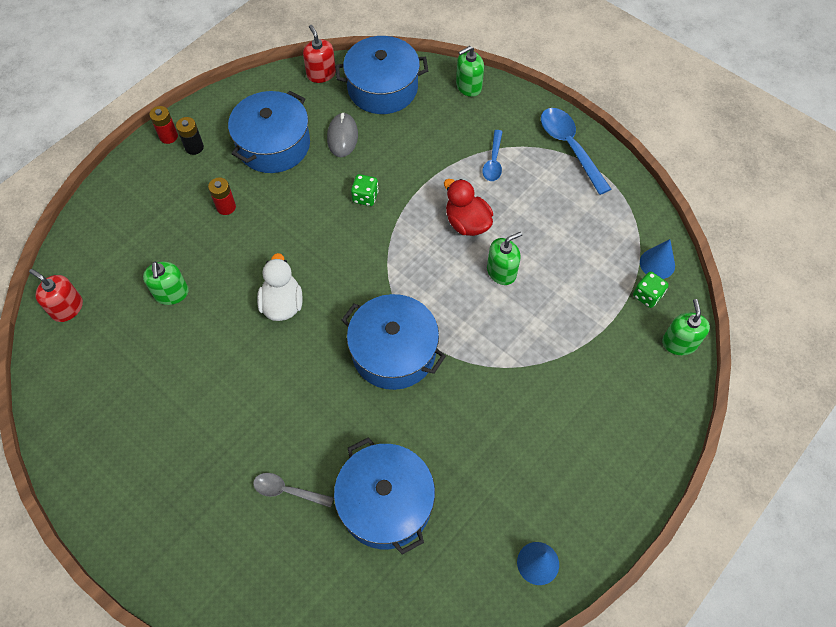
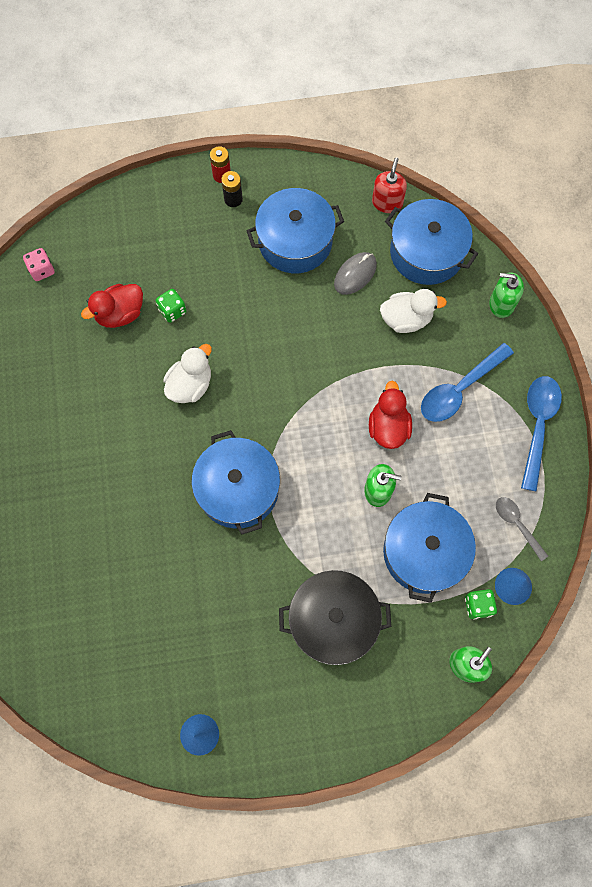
camera: 40 degrees right, 10 degrees up
red soap dispenser [29,269,83,322] -> pink dice [23,248,55,281]
green soap dispenser [143,262,189,305] -> red duck [81,284,143,328]
red battery [208,178,236,215] -> none
grey spoon [253,473,334,508] -> grey spoon moved to [496,497,548,561]
blue pot [334,437,435,555] -> blue pot moved to [383,493,476,603]
green dice [351,174,379,206] -> green dice moved to [156,289,187,323]
blue spoon [483,130,503,181] -> blue spoon [421,343,514,422], size x1.68
none -> black pot [279,570,391,665]
none -> white duck [380,289,447,333]

